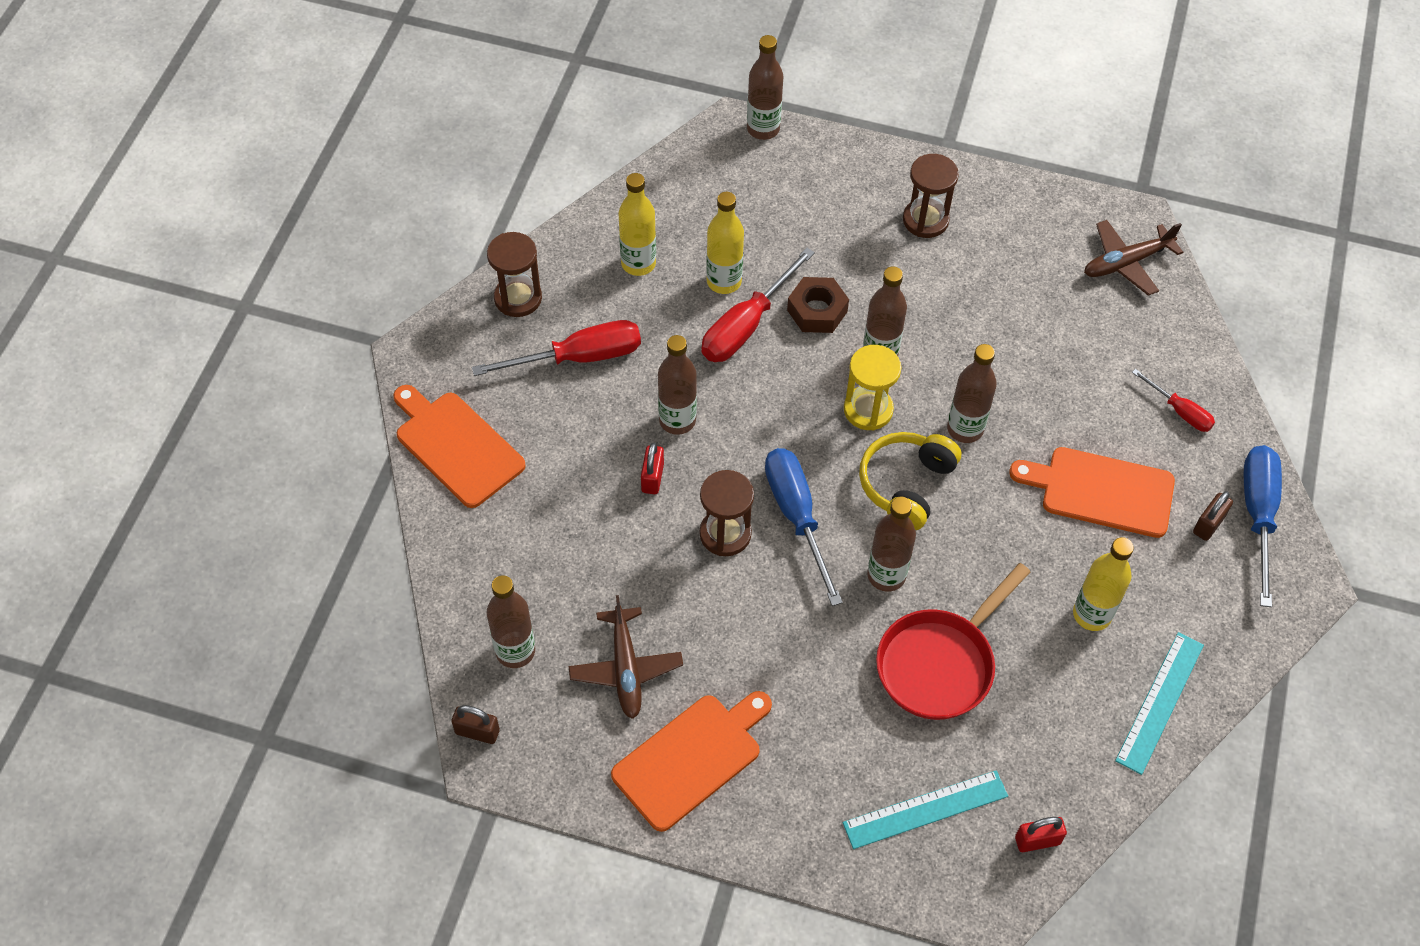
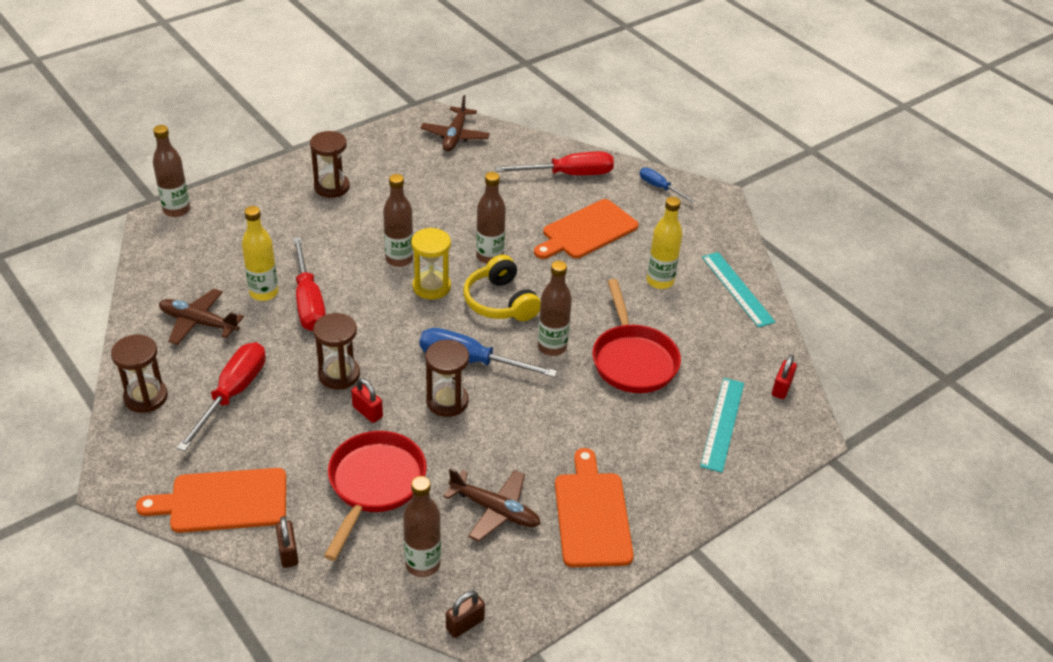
camera: 55 degrees left, 15 degrees down
yellow bottle [619,173,656,276] -> brown plane [159,289,244,345]
brown bottle [658,335,697,435] -> brown hourglass [313,313,360,389]
brown nut [787,277,849,333] -> none
red screwdriver [1132,369,1215,432] -> red screwdriver [495,151,614,175], size x1.78
brown padlock [1193,491,1233,541] -> brown padlock moved to [276,516,299,568]
blue screwdriver [1243,445,1282,607] -> blue screwdriver [640,168,695,202], size x0.56
none -> red pan [324,431,427,561]

